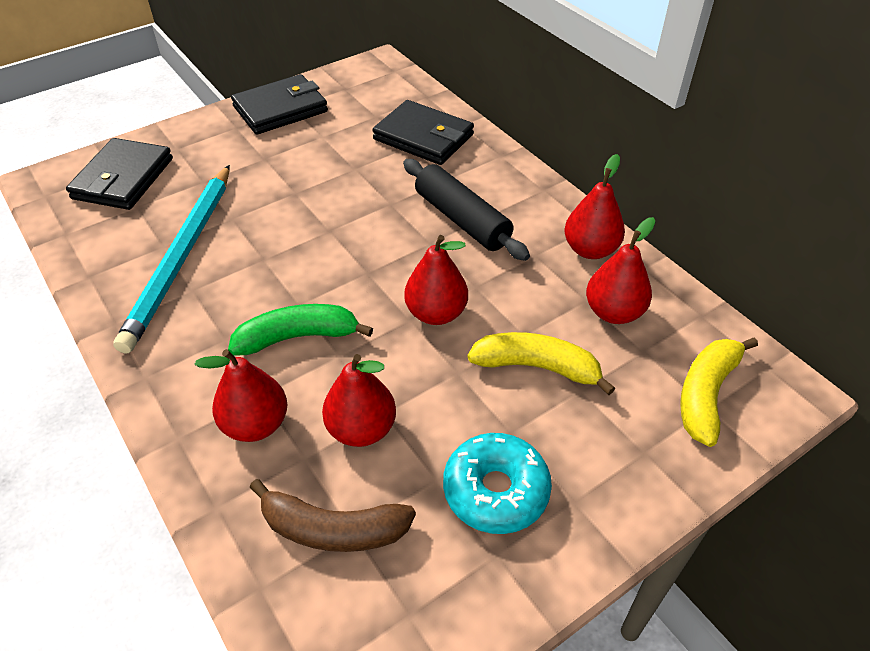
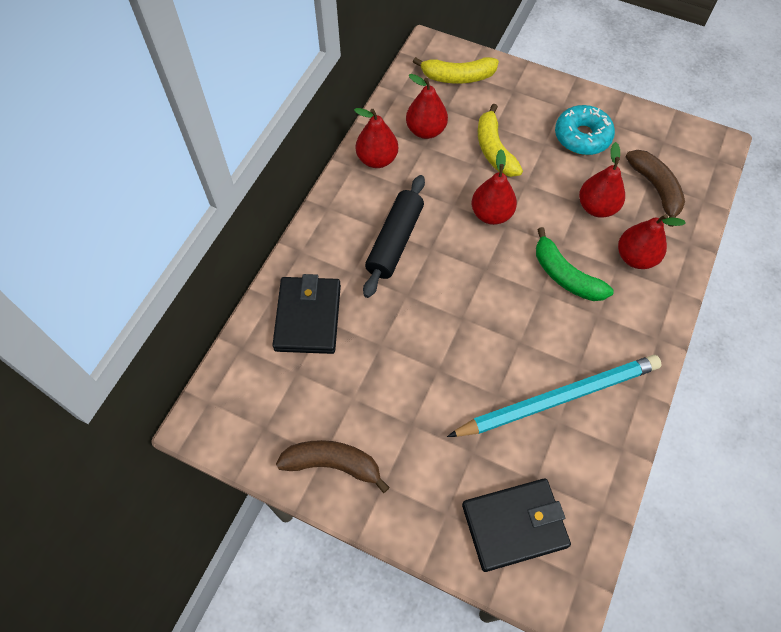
camera: 120 degrees left, 15 degrees up
black wallet [231,74,328,135] -> brown banana [276,440,390,493]

